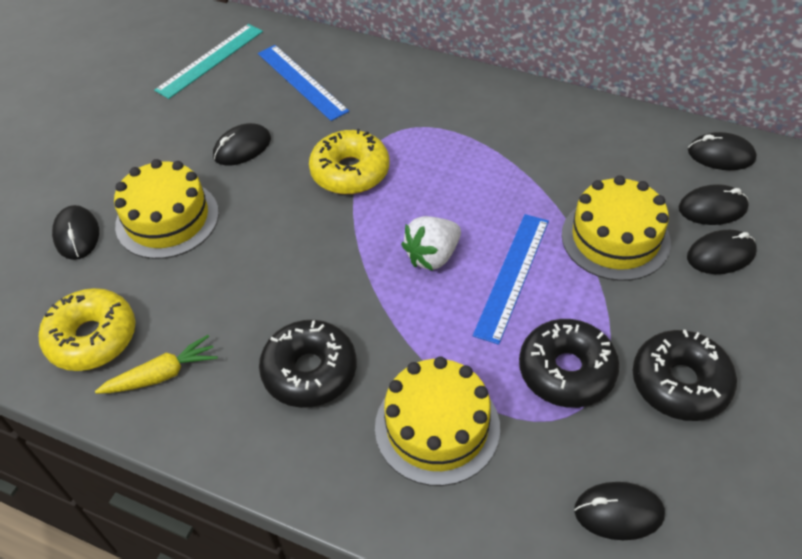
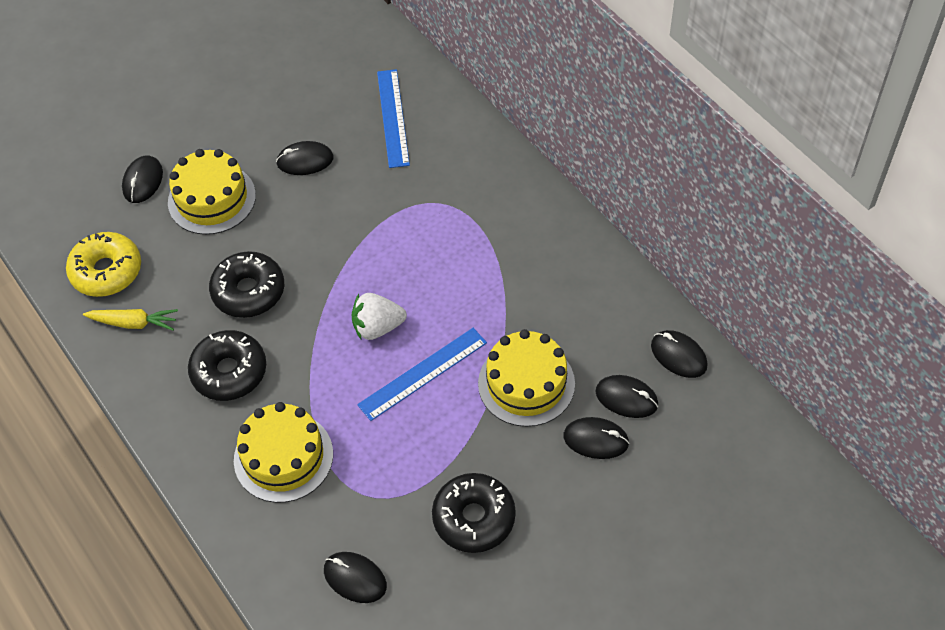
camera: 30 degrees right, 5 degrees up
turquoise ruler [154,24,263,99] -> none
yellow donut [309,129,389,194] -> none
black donut [519,319,619,408] -> black donut moved to [209,251,284,318]

